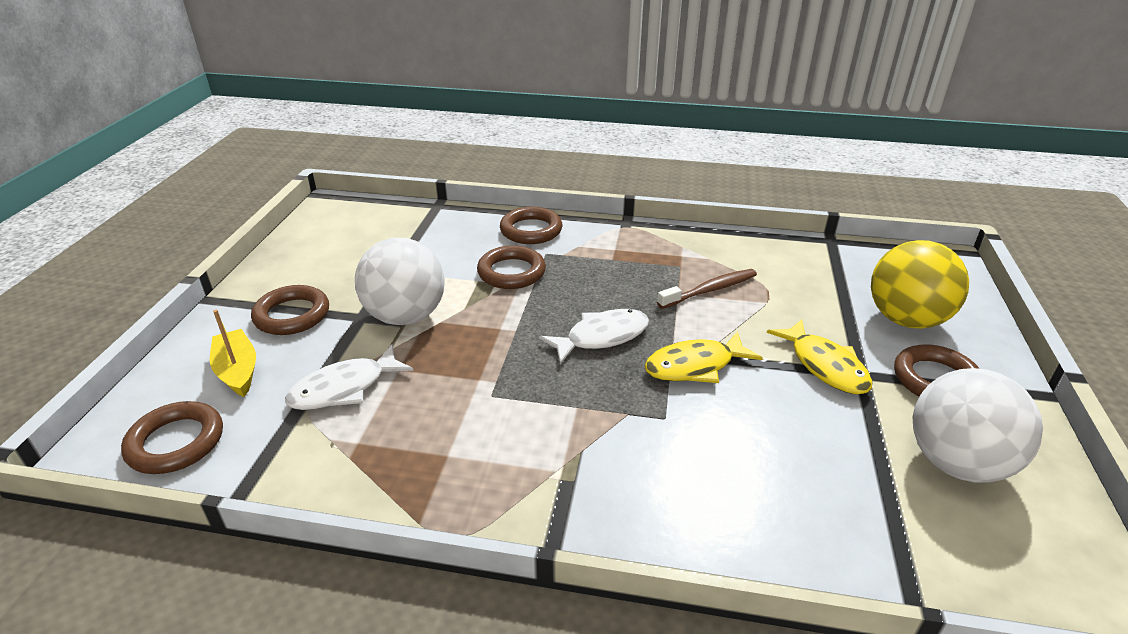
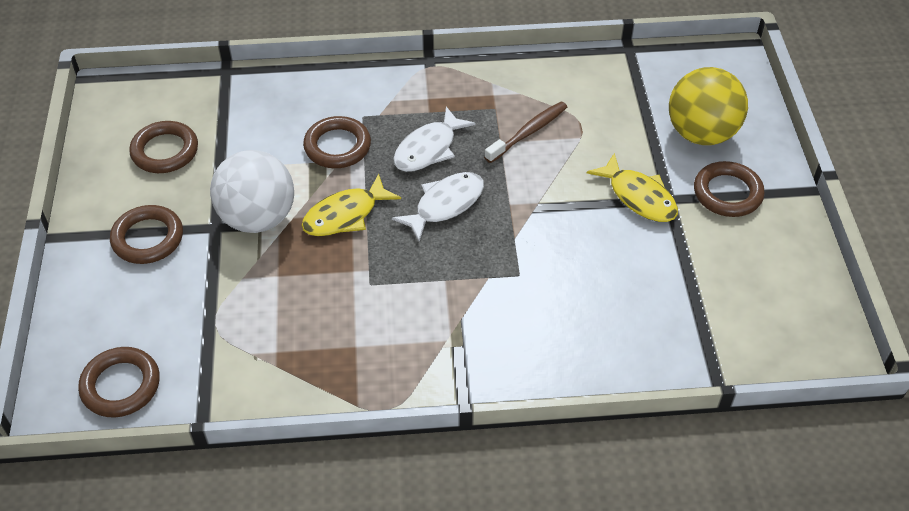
camera: 15 degrees left, 15 degrees up
yellow boat [210,310,256,397] -> none
white fish [285,344,414,410] -> white fish moved to [393,107,476,172]
brown ring [500,207,562,244] -> brown ring moved to [129,121,198,173]
yellow fish [645,331,763,383] -> yellow fish moved to [301,174,401,236]
white ball [913,368,1043,482] -> none

